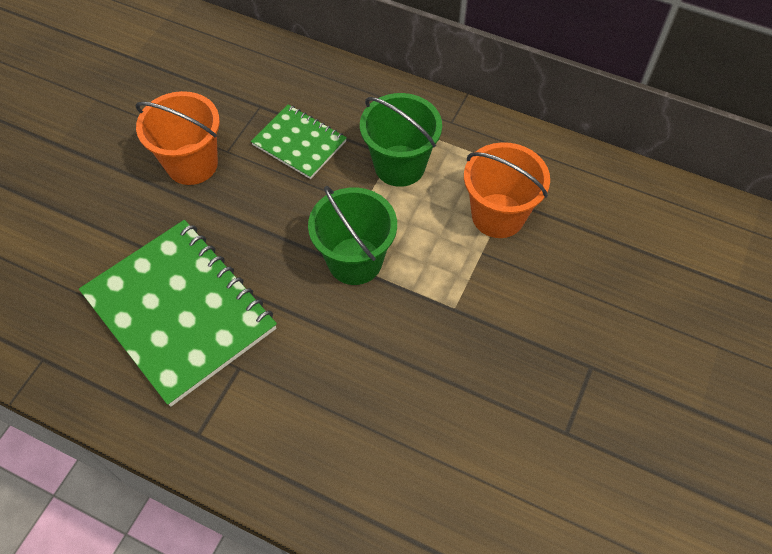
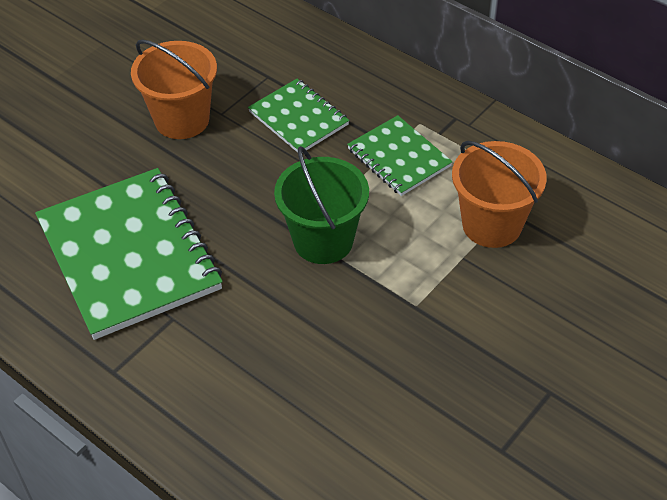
camera: 15 degrees right, 10 degrees down
green bucket [360,93,442,187] -> green notebook [347,115,453,196]

